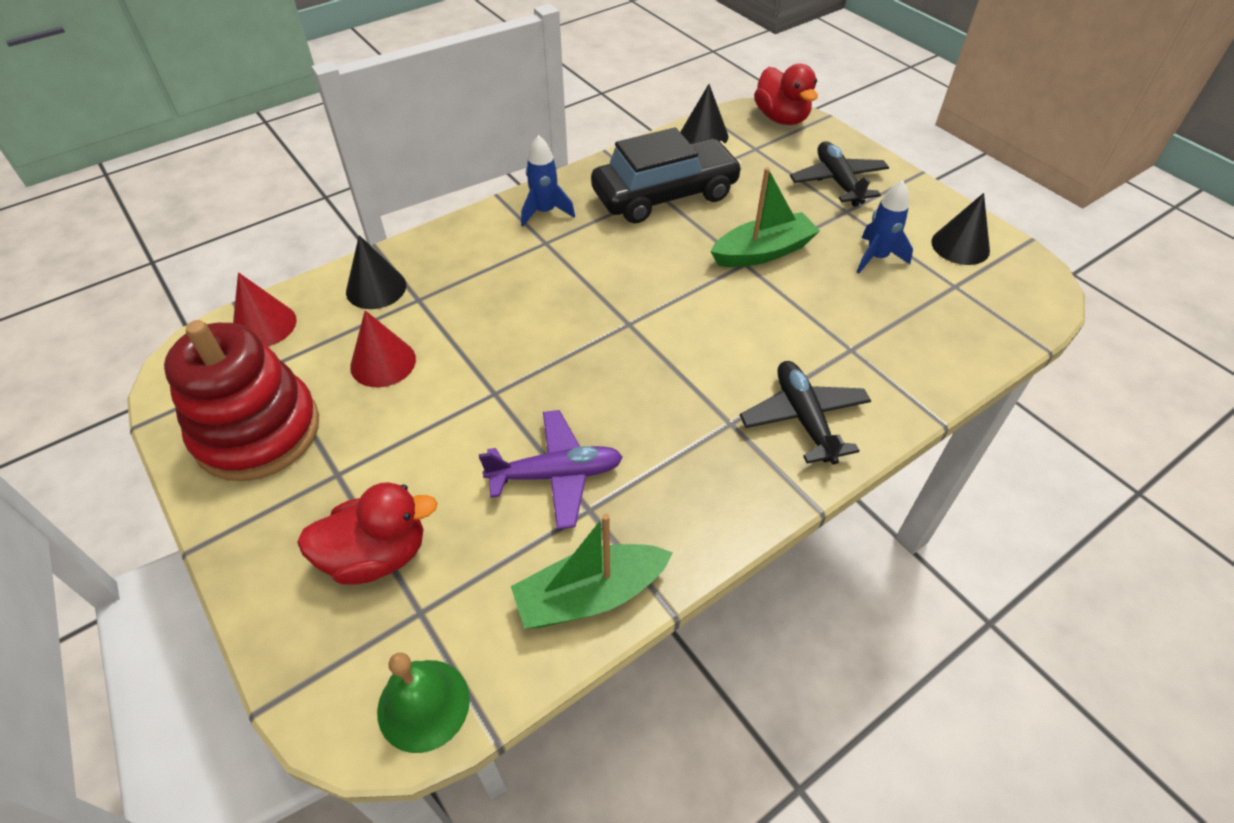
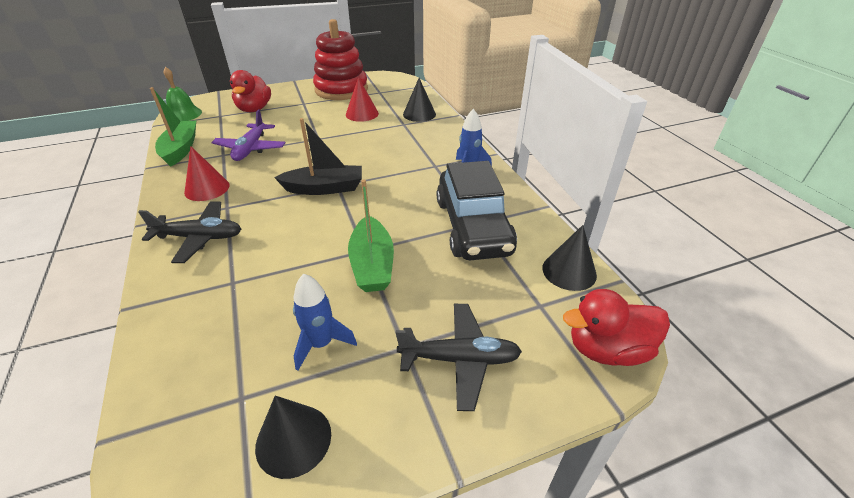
camera: 105 degrees right, 10 degrees down
red cone [233,272,297,347] -> red cone moved to [184,146,230,201]
none -> black boat [274,118,362,195]

